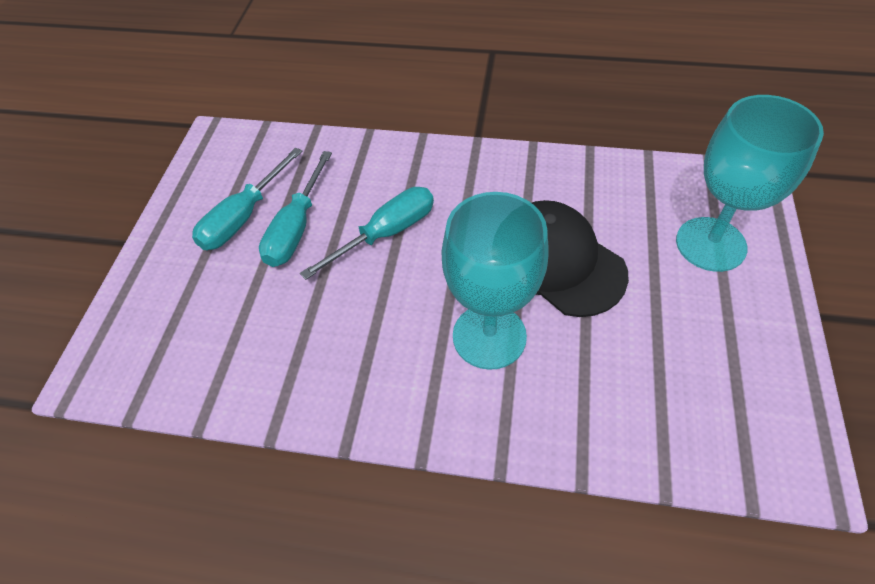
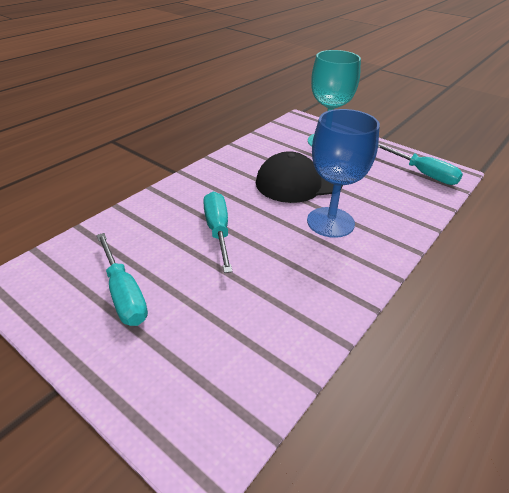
camera: 65 degrees left, 15 degrees down
turquoise screwdriver [259,151,332,267] -> turquoise screwdriver moved to [378,143,463,185]
turquoise goblet [442,192,549,370] -> blue goblet [307,109,380,238]

